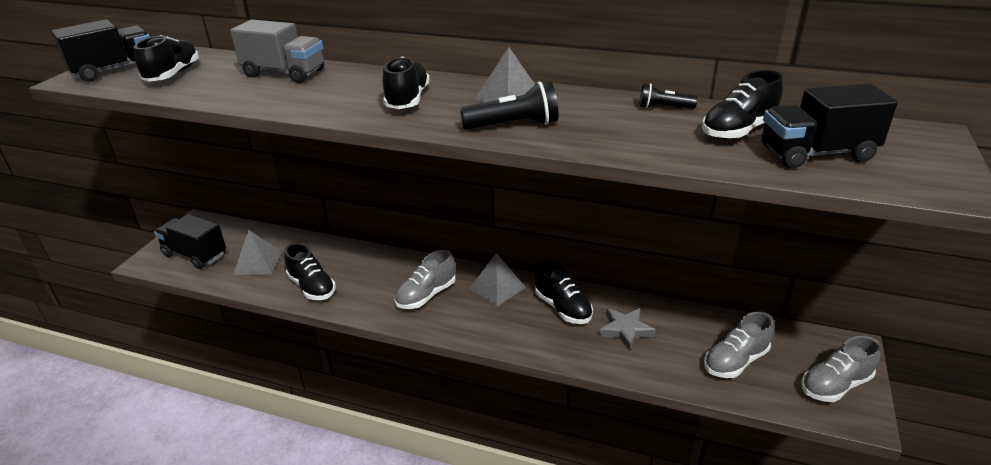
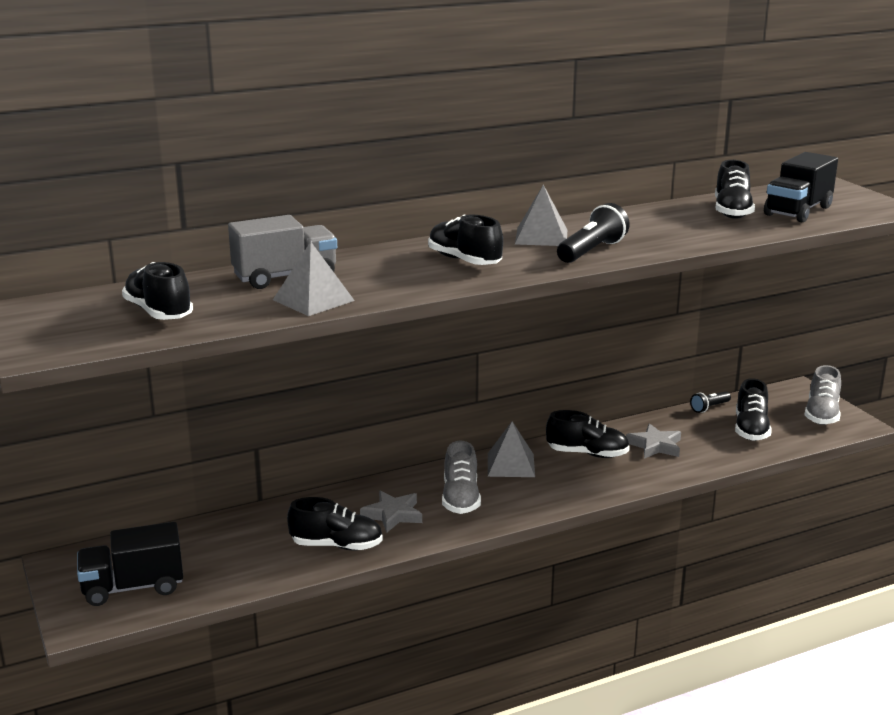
camera: 45 degrees left, 10 degrees down
black truck [51,19,150,82] -> none
grey pyramid [233,230,282,275] -> grey pyramid moved to [273,242,355,316]
black flashlight [640,83,698,109] -> black flashlight moved to [690,391,731,413]
grey shoe [704,312,774,378] -> black shoe [735,378,772,441]
none -> grey star [360,490,422,532]

